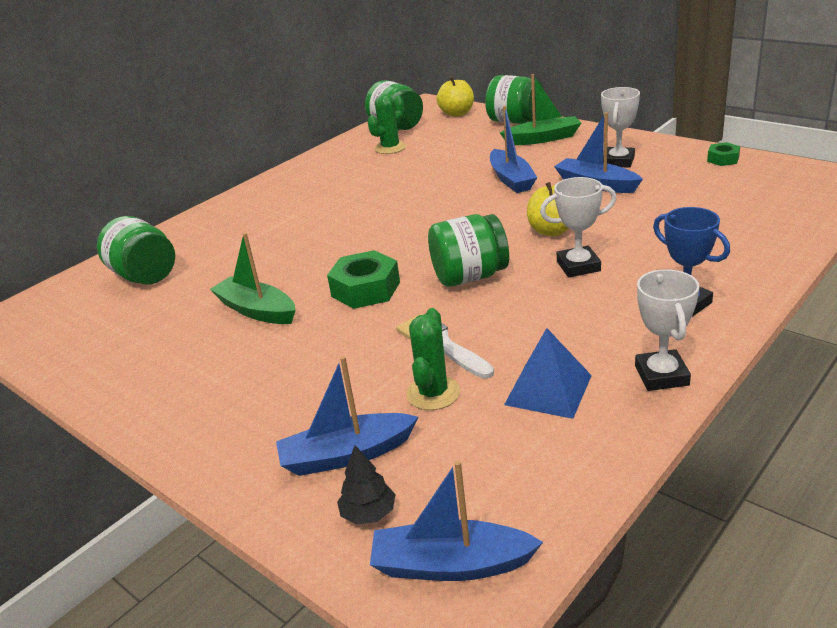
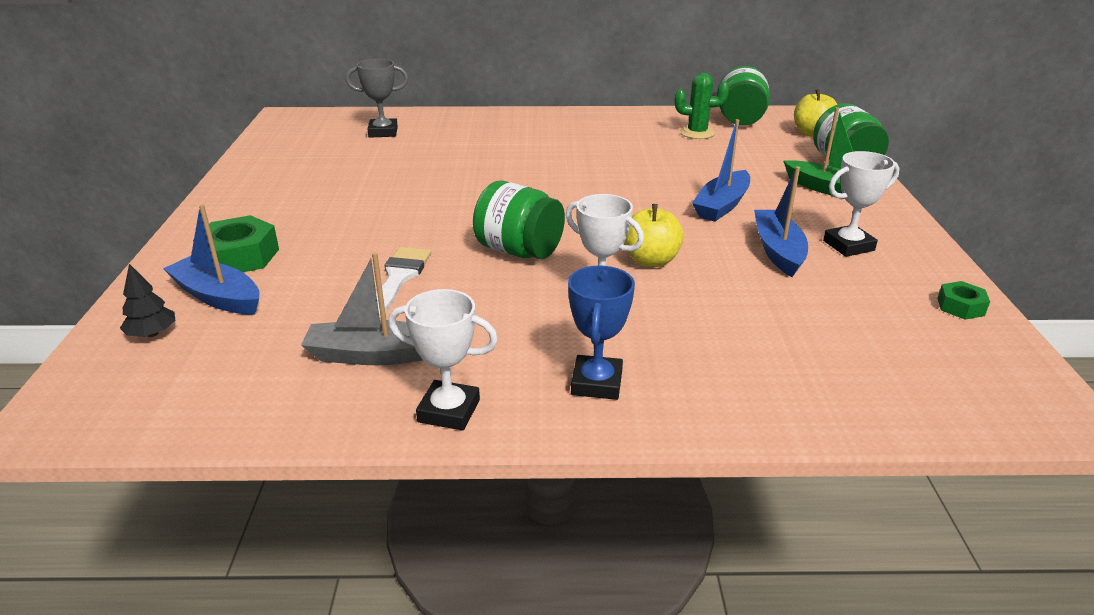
camera: 45 degrees right, 0 degrees up
green jar [97,216,175,285] -> grey trophy [346,59,408,138]
green boat [210,233,296,324] -> none
green nut [327,250,400,309] -> green nut moved to [193,215,279,272]
blue boat [370,460,543,581] -> none
green cactus [406,308,460,410] -> none
blue pyramid [504,328,592,419] -> grey boat [301,252,423,365]
white trophy [635,269,699,391] -> white trophy turned 60 degrees clockwise [388,289,498,431]

